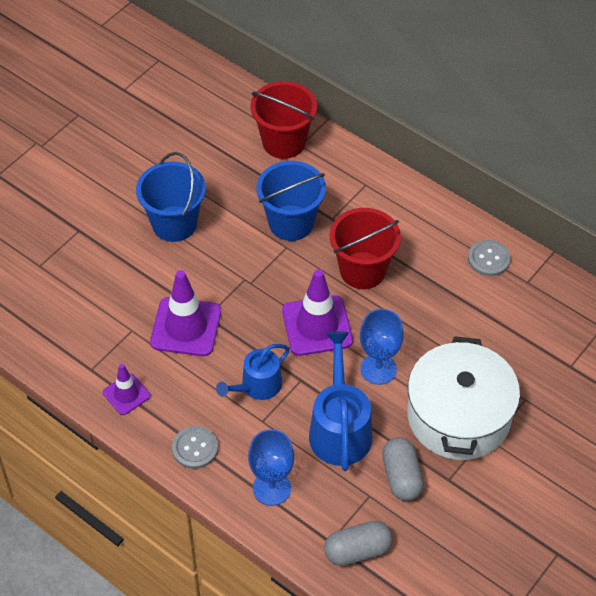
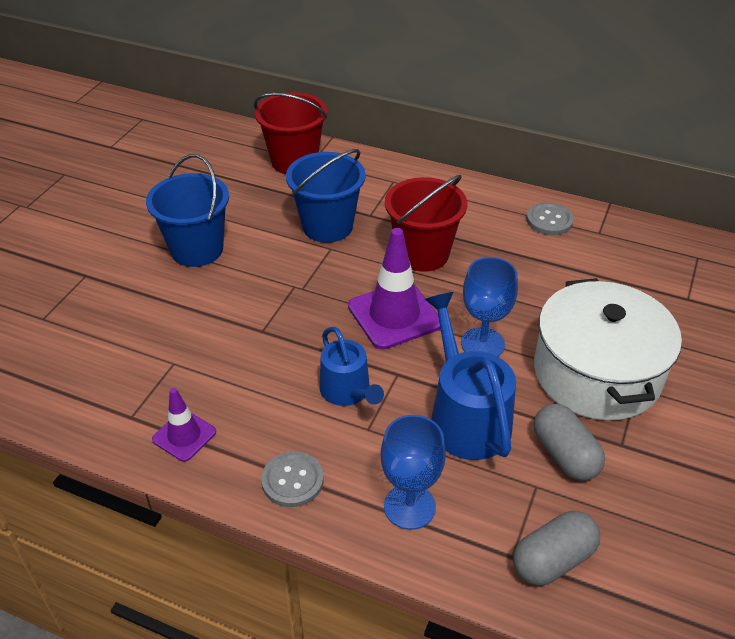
camera: 15 degrees left, 10 degrees down
purple traffic cone [150,270,221,356] -> none
blue watering can [216,344,290,400] -> blue watering can turned 60 degrees counterclockwise [319,327,384,406]

